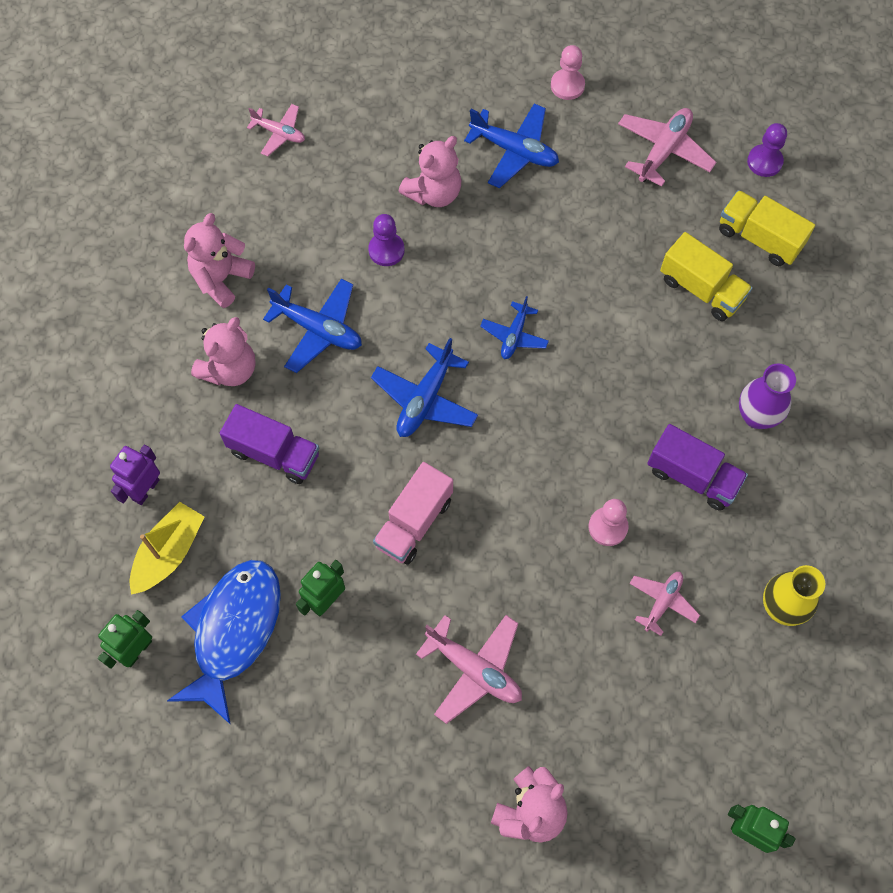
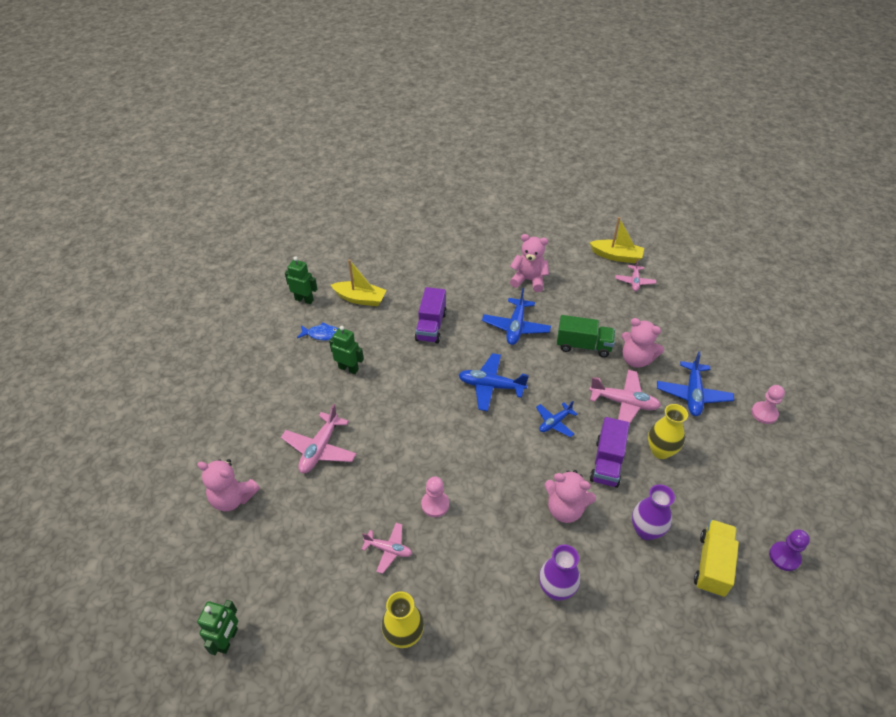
camera: 75 degrees right, 20 degrees down
purple robot [110,445,160,505] -> none
blue fish [167,560,281,725] -> blue fish [297,322,338,340], size x0.47
pink teddy bear [191,317,256,386] -> pink teddy bear moved to [544,470,596,523]
purple pawn [368,214,405,266] -> green truck [557,315,615,357]
pink truck [373,462,453,565] -> none
blue plane [480,296,549,359] -> blue plane turned 45 degrees counterclockwise [536,401,578,437]
pink plane [618,108,716,187] -> pink plane moved to [589,370,661,424]
purple truck [647,424,748,511] -> purple truck moved to [590,417,629,488]
yellow truck [660,232,753,321] -> purple vase [632,484,675,540]
none -> yellow boat [589,217,644,263]
none -> yellow vase [648,404,688,459]

